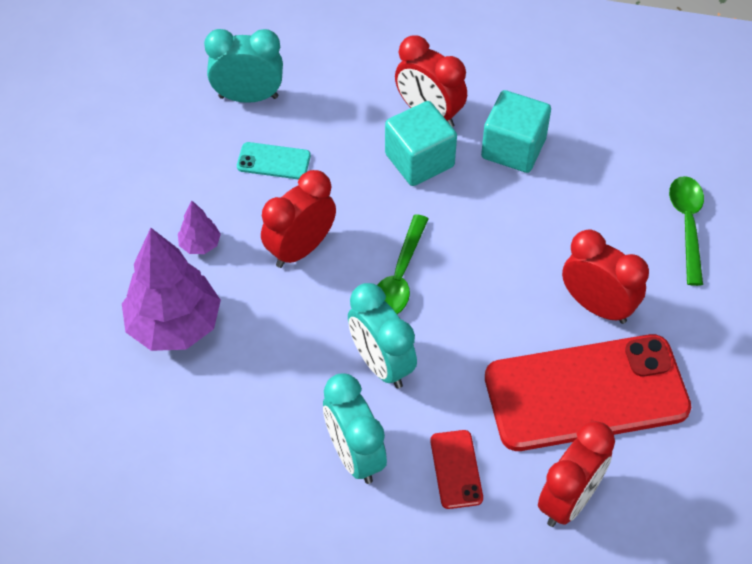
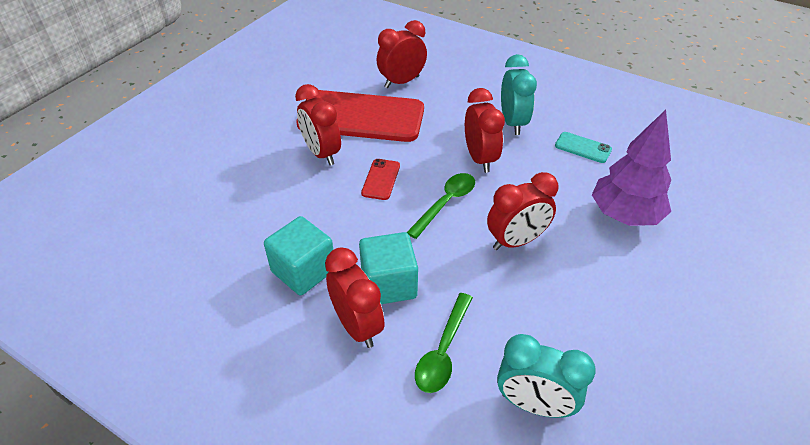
camera: 160 degrees left, 10 degrees down
purple tree [178,201,221,254] -> none
turquoise phone [237,142,311,180] -> turquoise phone moved to [555,132,612,163]
turquoise clock [348,283,417,388] -> red clock [465,88,505,173]
red phone [430,430,483,509] -> red phone moved to [361,159,400,200]
green spoon [669,176,704,286] -> green spoon moved to [415,293,473,393]

